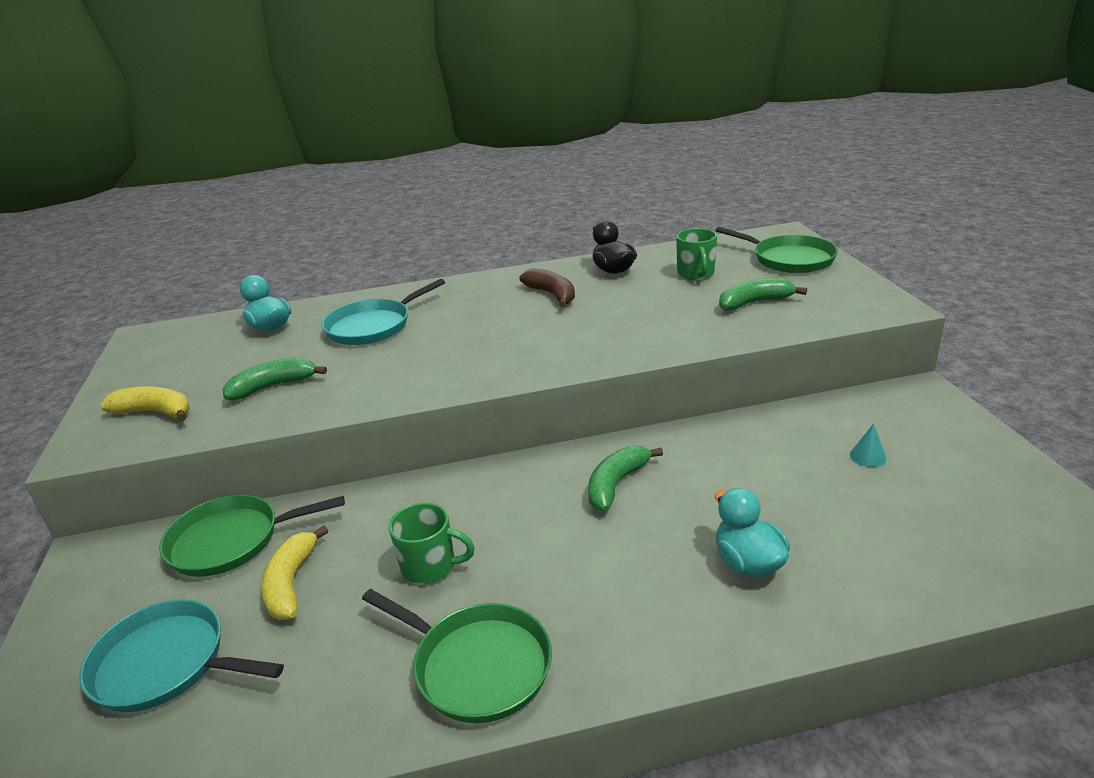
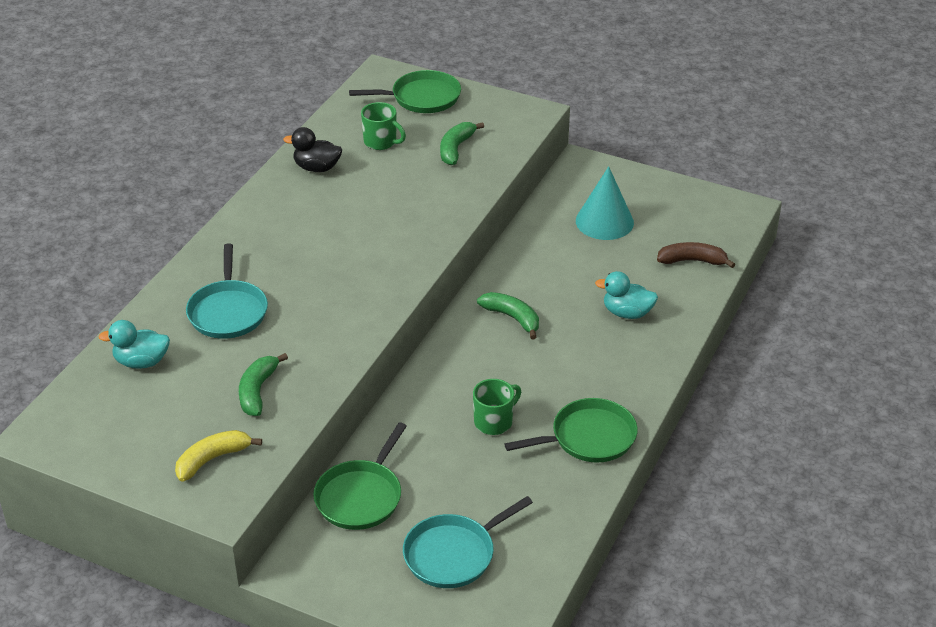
camera: 55 degrees left, 10 degrees up
yellow banana [261,525,328,620] -> none
brown banana [520,268,575,307] -> brown banana moved to [657,242,735,268]
green banana [588,446,663,511] -> green banana turned 150 degrees clockwise [477,292,539,339]
turquoise cone [850,423,887,467] -> turquoise cone [576,166,634,240], size x2.49

